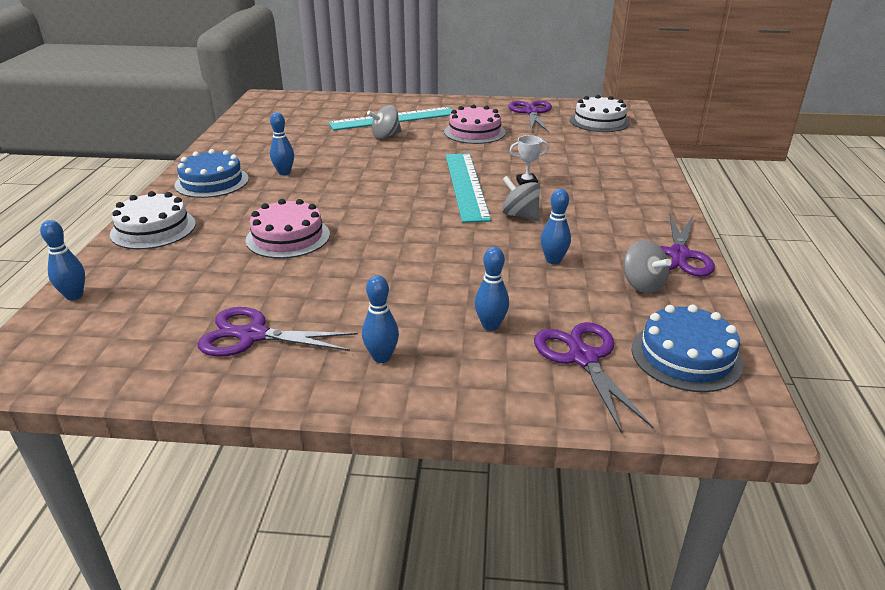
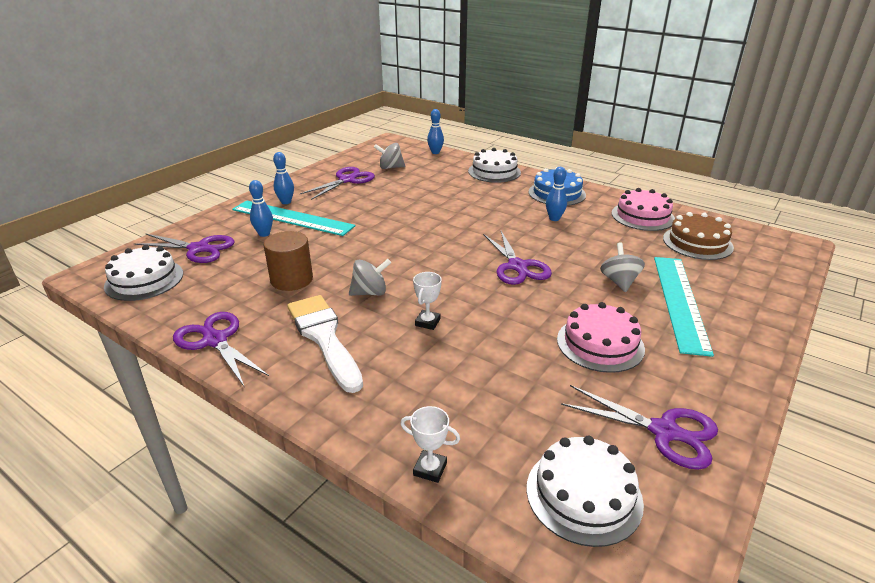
camera: 120 degrees right, 0 degrees up
pink cake [246,199,330,259] -> pink cake moved to [612,188,675,231]
turquoise ruler [446,153,491,223] -> turquoise ruler moved to [232,200,355,236]
blue bowling pin [541,189,571,264] -> brown cylinder [263,231,313,291]
grey spinning top [624,240,672,294] -> grey spinning top moved to [374,143,405,169]
blue cake [632,305,744,392] -> white cake [104,245,183,301]
none -> white brush [287,295,363,393]
none -> white trophy [400,406,460,483]
none -> purple scissors [483,231,552,285]
none -> brown cake [663,212,734,260]

